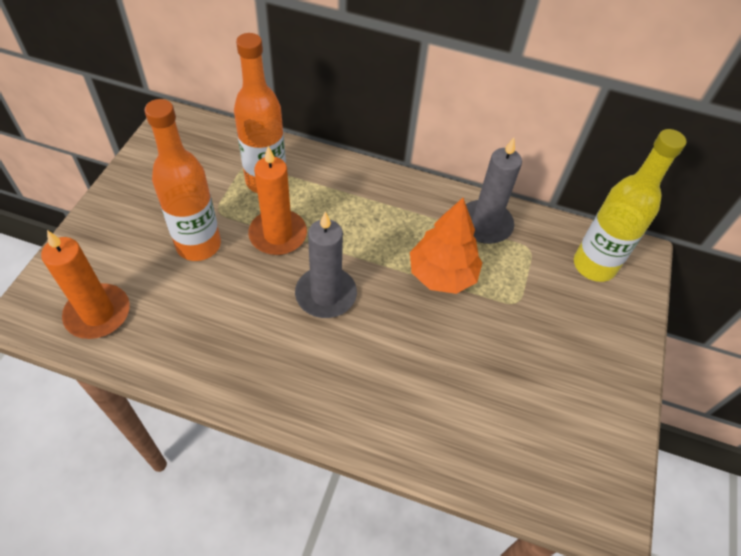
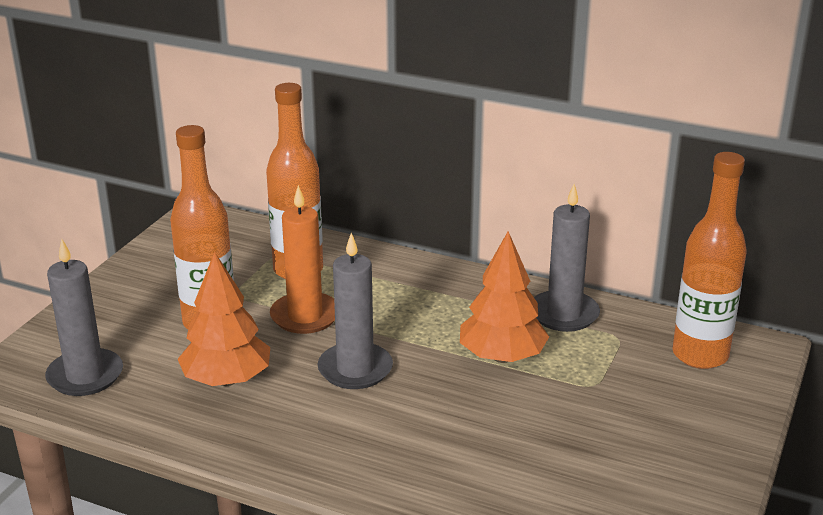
camera: 10 degrees right, 25 degrees down
orange candle [41,230,130,339] -> grey candle [45,239,123,396]
yellow bottle [574,129,687,282] -> orange bottle [673,152,747,369]
none -> orange tree [178,252,270,386]

